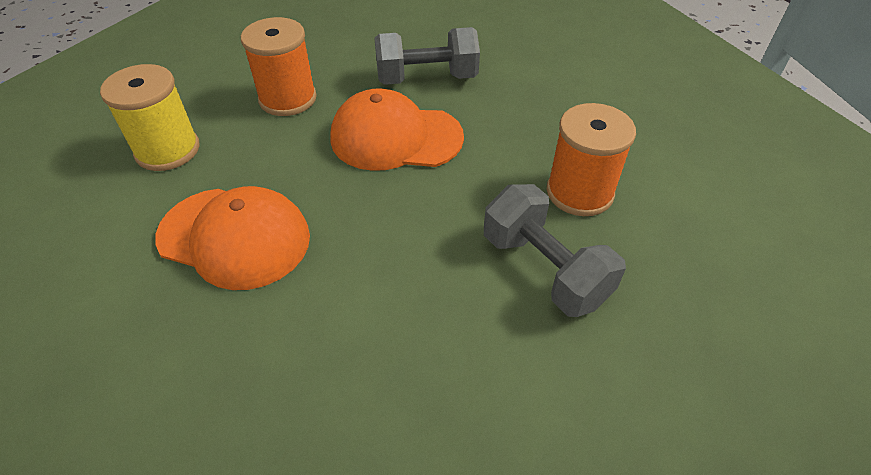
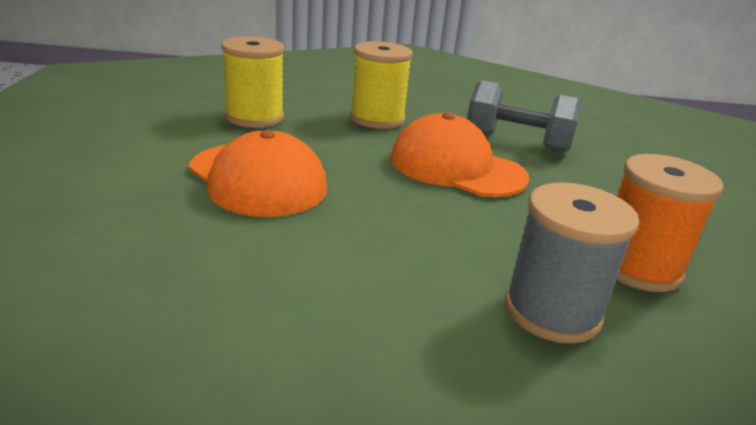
camera: 25 degrees right, 20 degrees down
orange spool [241,17,317,116] -> yellow spool [350,41,413,129]
grey dumbbell [484,184,626,317] -> grey spool [505,182,639,344]

